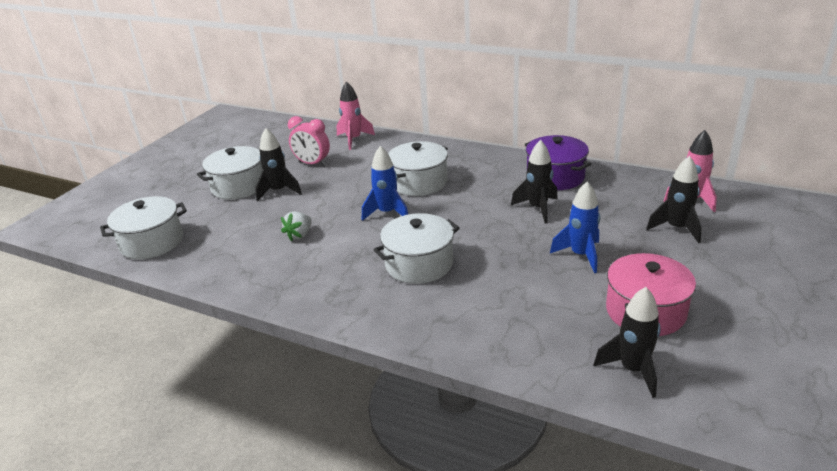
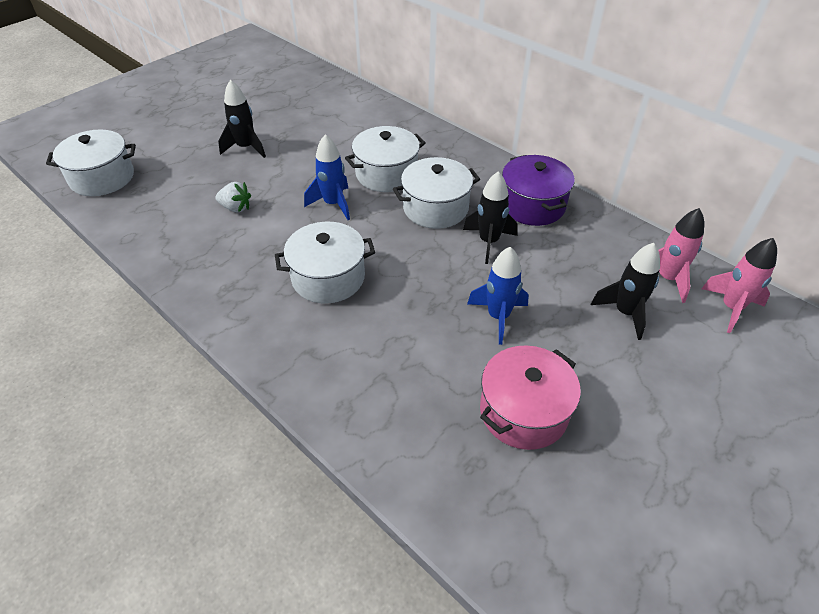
camera: 15 degrees right, 15 degrees up
white pot [197,146,263,200] -> white pot moved to [393,157,480,229]
white strawberry [281,211,312,241] -> white strawberry turned 120 degrees counterclockwise [215,182,251,212]
pink clock [288,116,330,166] -> none
pink rocket [336,81,375,150] -> pink rocket moved to [701,238,777,333]
black rocket [594,287,661,398] -> none

